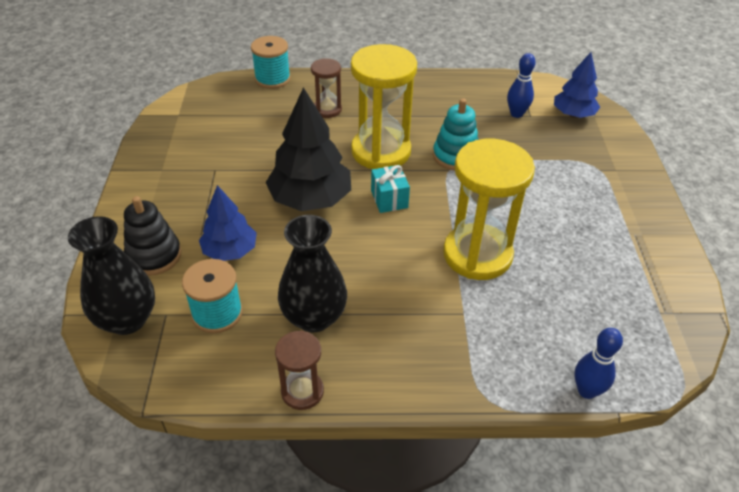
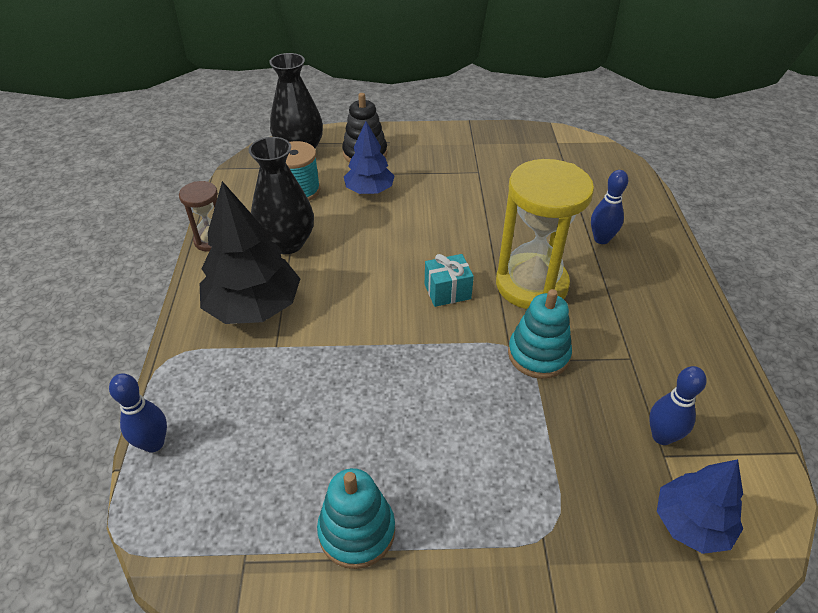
camera: 90 degrees right, 0 degrees up
turquoise spool [251,36,291,89] -> none
black tree [265,87,351,211] -> black tree moved to [200,181,300,324]
brown hourglass [311,58,342,118] -> blue bowling pin [591,170,628,244]
yellow hourglass [443,139,535,280] -> none
none -> turquoise stacking toy [317,468,395,569]

